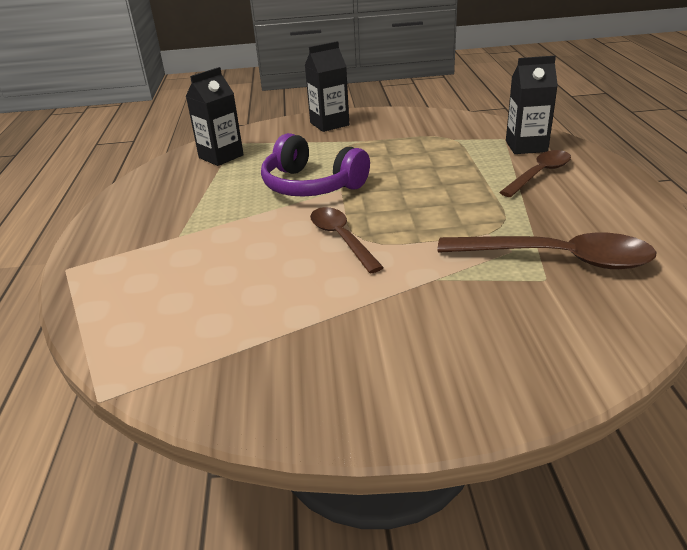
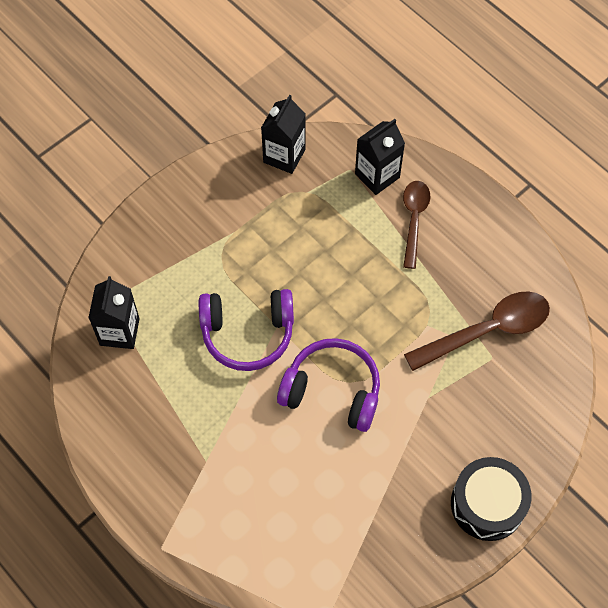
camera: 40 degrees left, 30 degrees up
black carton [305,41,349,132] -> black carton moved to [261,95,306,174]
brown spoon [310,207,384,273] -> purple headphones [277,338,380,432]
none -> black drum [451,457,531,541]

